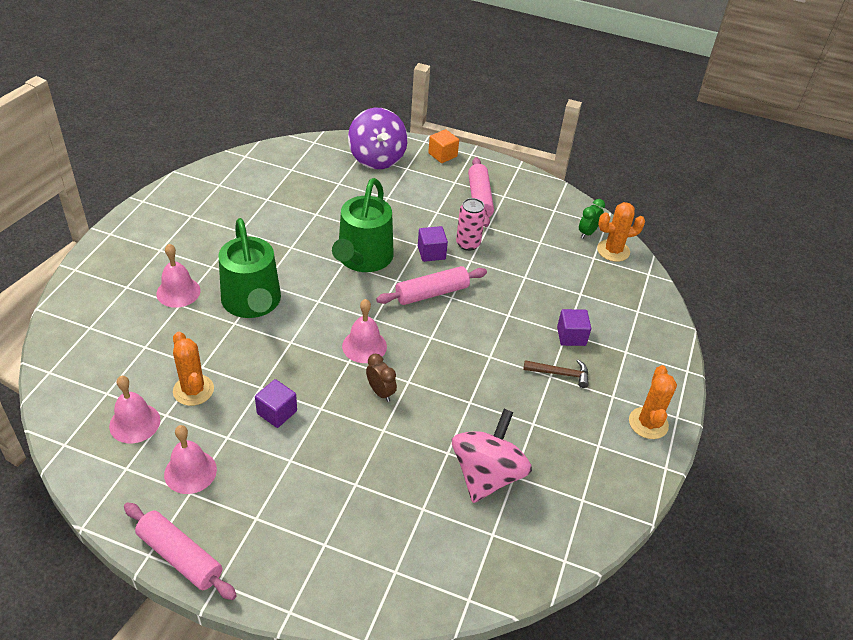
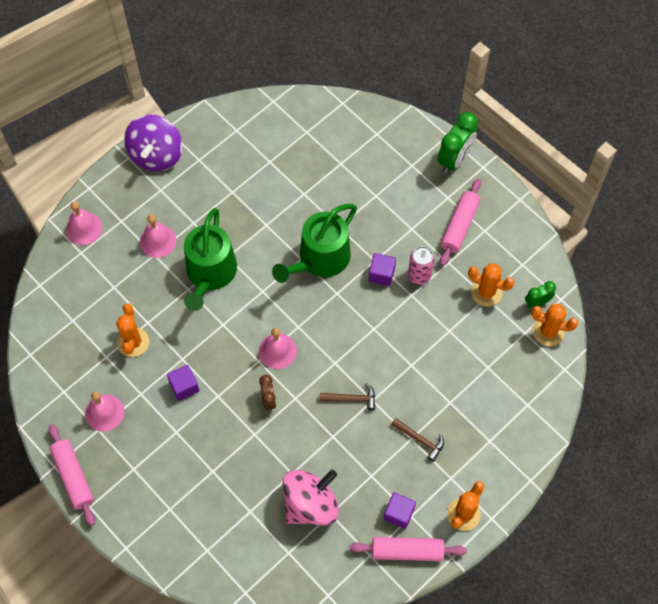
camera: 30 degrees right, 20 degrees up
pink bell [109,376,160,443] -> pink bell moved to [66,201,102,245]
purple spinning top [348,108,408,169] -> purple spinning top moved to [124,114,183,171]
pink rolling pin [376,266,487,305] -> pink rolling pin moved to [350,537,467,561]
orange cube [428,129,459,163] -> green clock [437,112,478,173]
purple cube [557,309,591,346] -> purple cube moved to [384,493,416,529]
none -> brown hammer [320,383,375,411]
none -> orange cactus [468,263,514,307]

